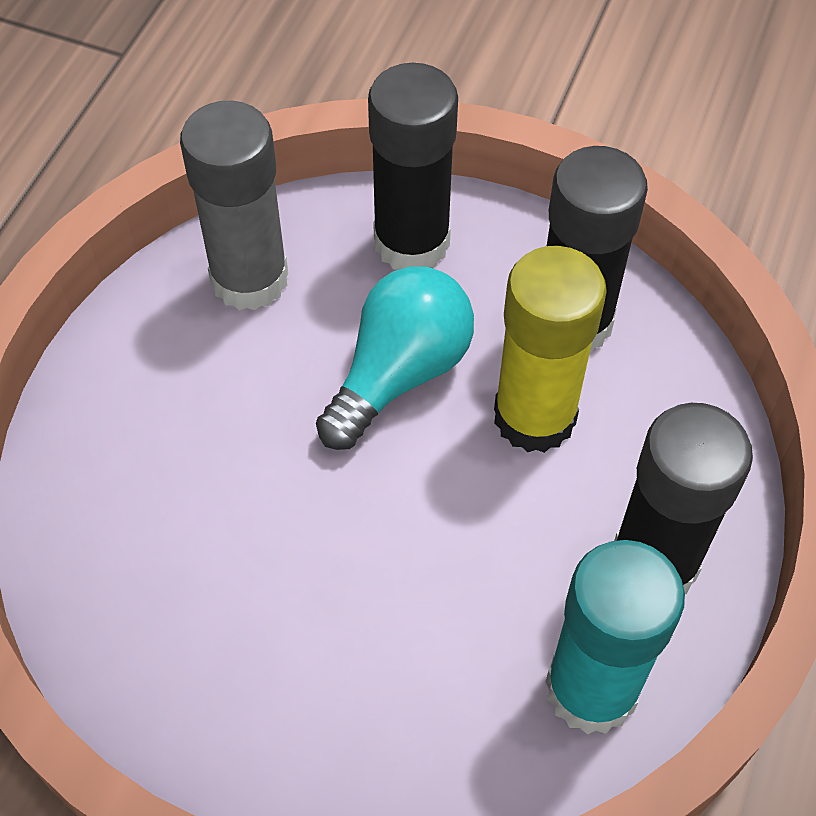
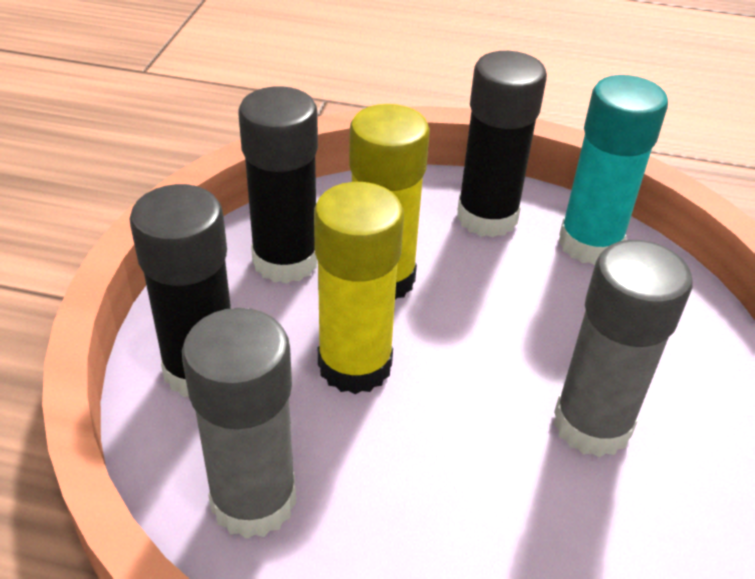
camera: 100 degrees left, 15 degrees down
turquoise light bulb [316,266,474,450] -> yellow glue stick [314,182,404,394]
none -> grey glue stick [554,240,692,457]

